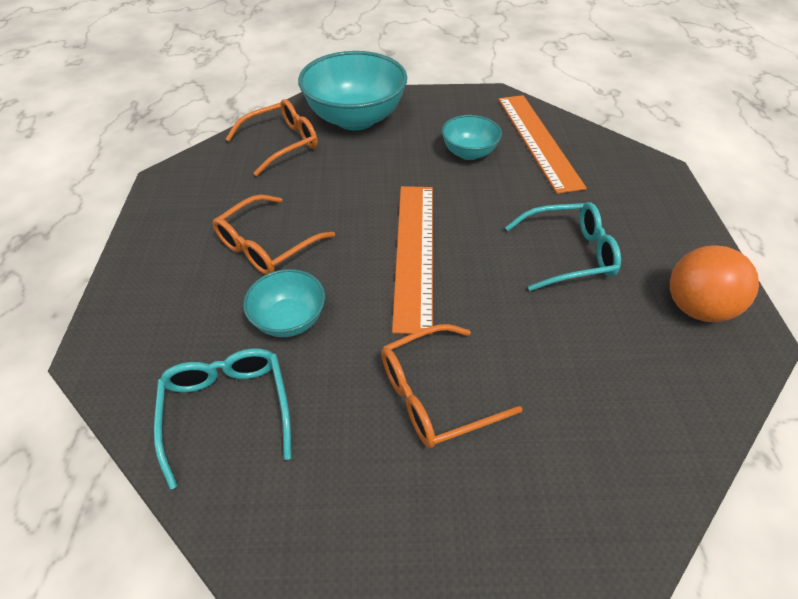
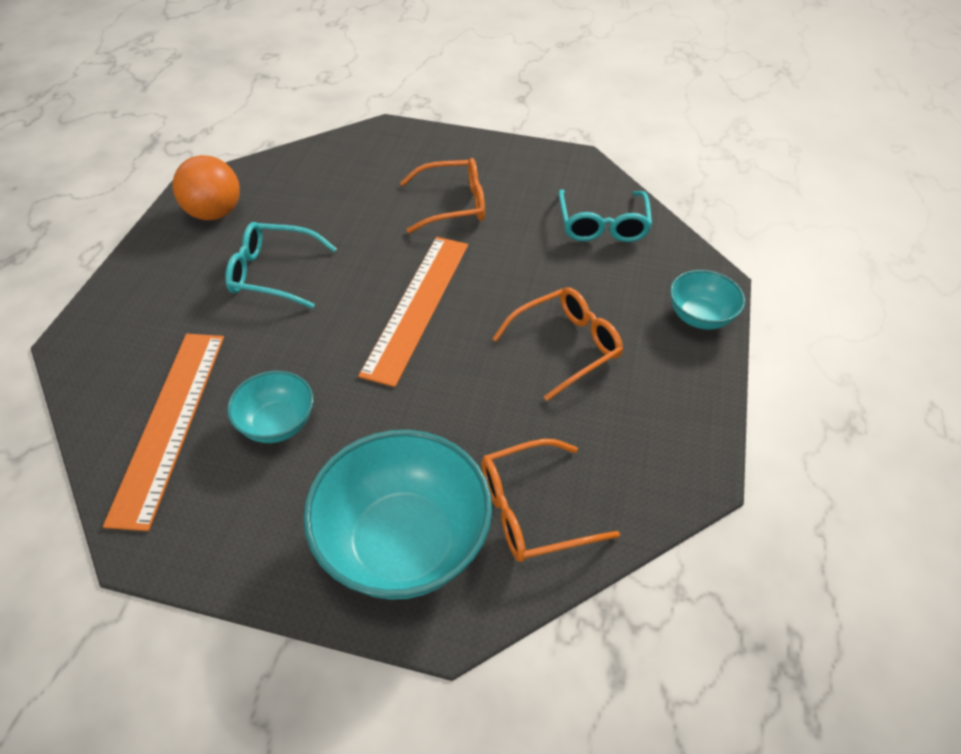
camera: 165 degrees left, 0 degrees up
turquoise bowl [243,269,325,337] -> turquoise bowl moved to [670,270,745,330]

